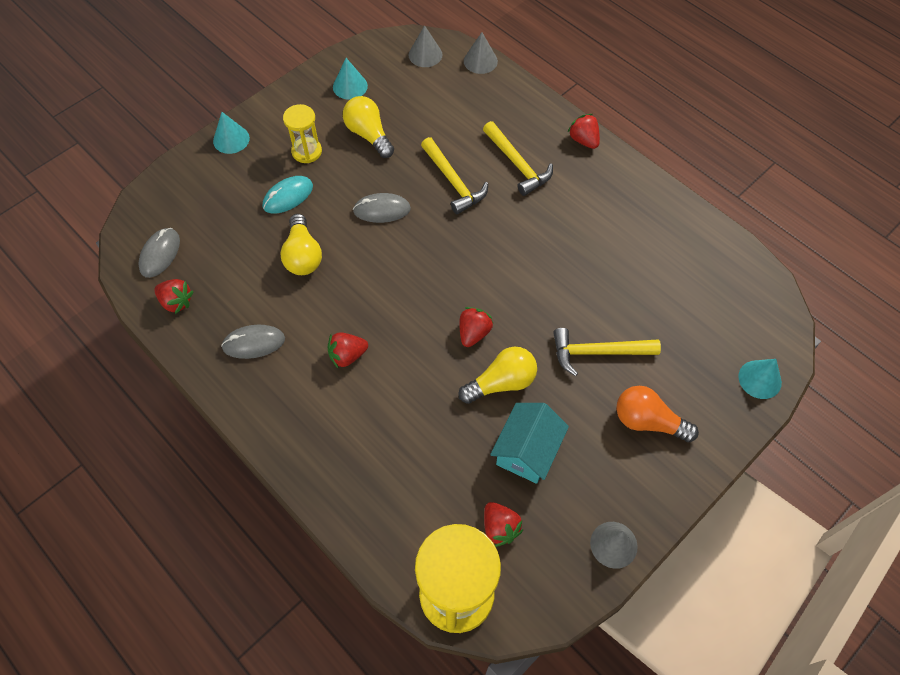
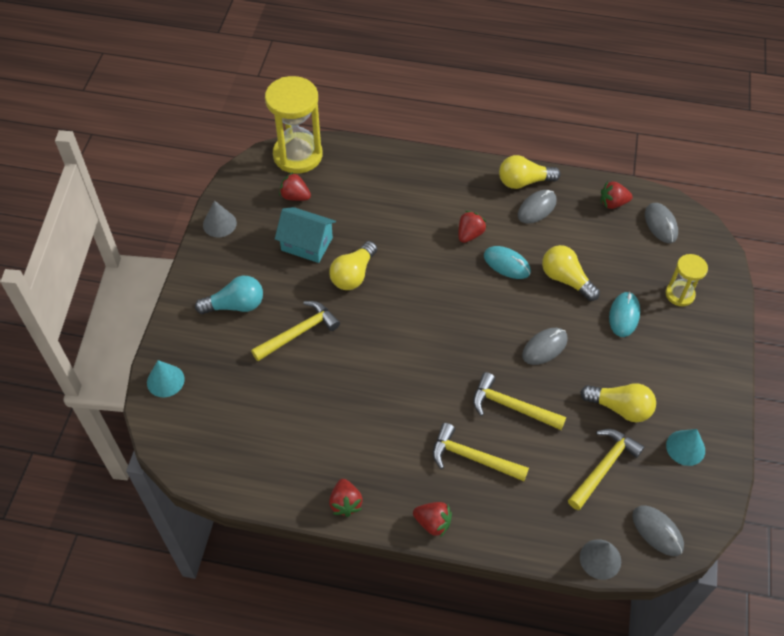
camera: 145 degrees right, 5 degrees down
turquoise cone [213,112,250,154] -> none
yellow hourglass [283,104,322,163] -> yellow hourglass moved to [665,254,708,306]
grey cone [409,25,442,67] -> grey mouse [632,505,684,556]
red strawberry [459,307,493,347] -> red strawberry moved to [329,479,363,517]
turquoise house [490,403,569,484] -> turquoise house turned 60 degrees counterclockwise [275,207,336,263]
orange light bulb [616,386,699,442] -> turquoise light bulb [195,276,263,314]
none -> turquoise mouse [484,246,531,279]
none -> yellow light bulb [499,155,561,189]
none -> yellow hammer [568,429,645,510]

